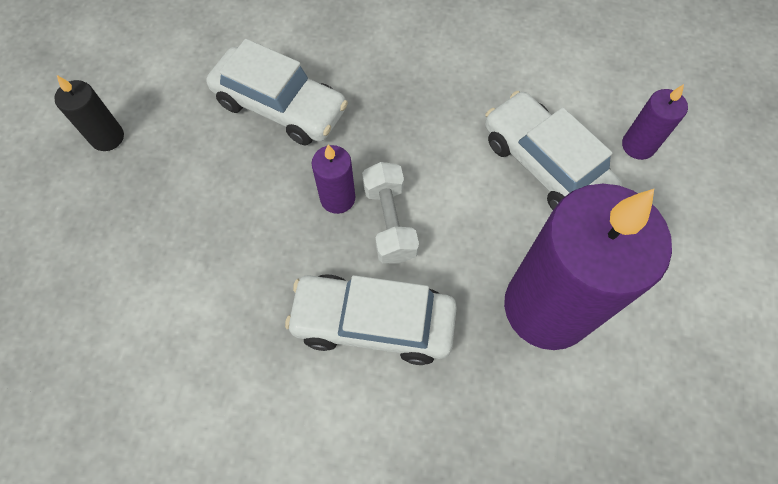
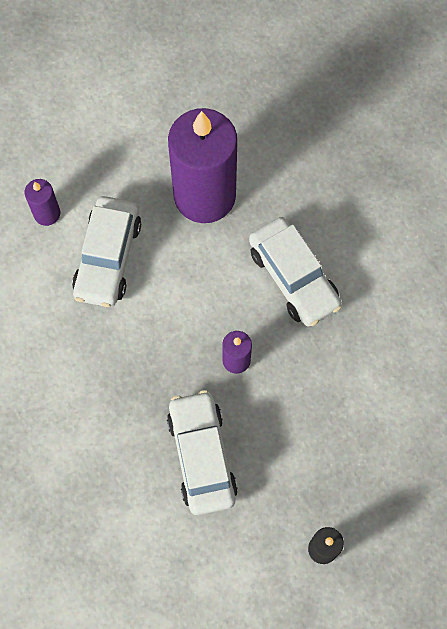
camera: 130 degrees left, 5 degrees up
white dumbbell [362,162,419,264] -> none

